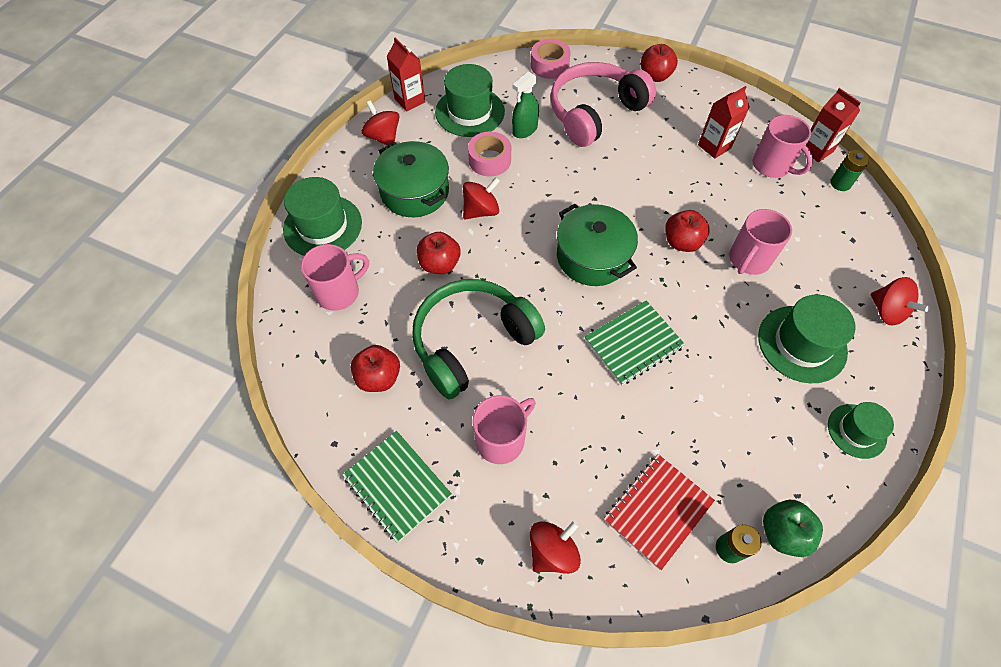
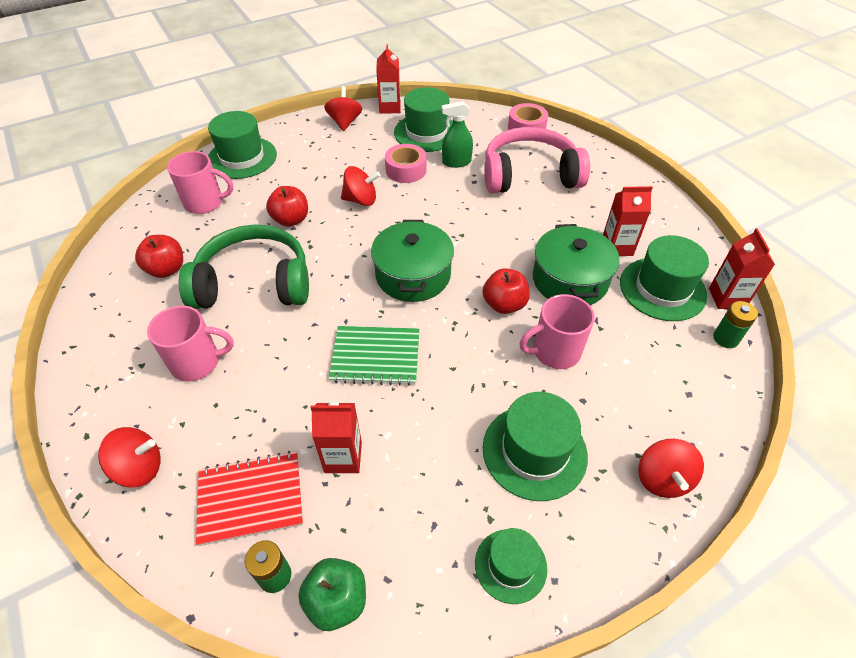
camera: 35 degrees right, 10 degrees down
green notebook [343,431,452,543] -> none
green pot [373,141,449,217] -> green pot moved to [533,224,620,305]
red apple [641,44,678,82] -> none
pink mug [752,115,813,178] -> green hat [620,235,709,321]
none -> red carton [311,400,362,473]

